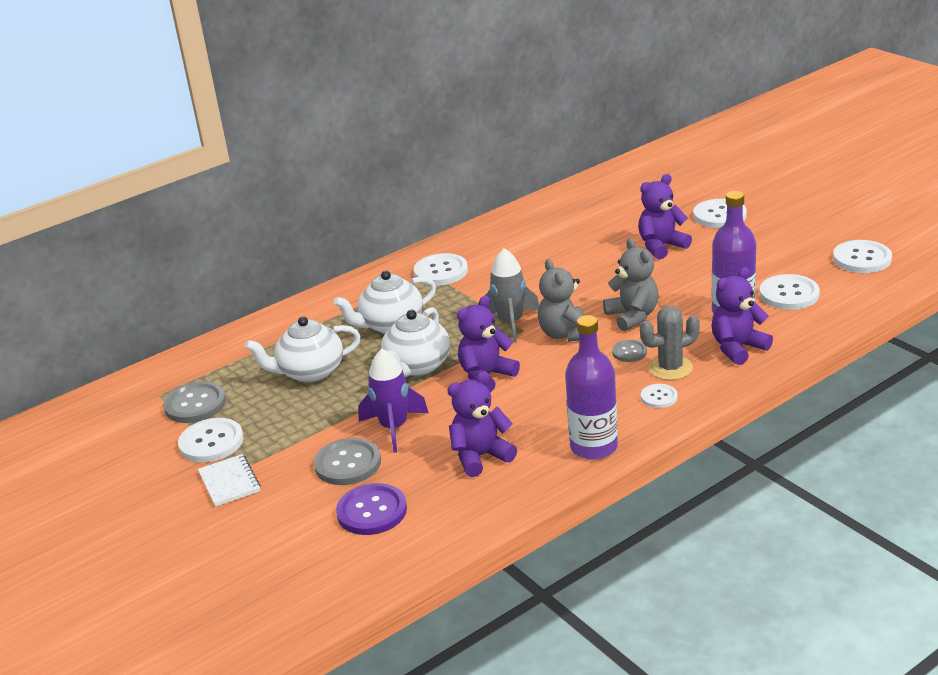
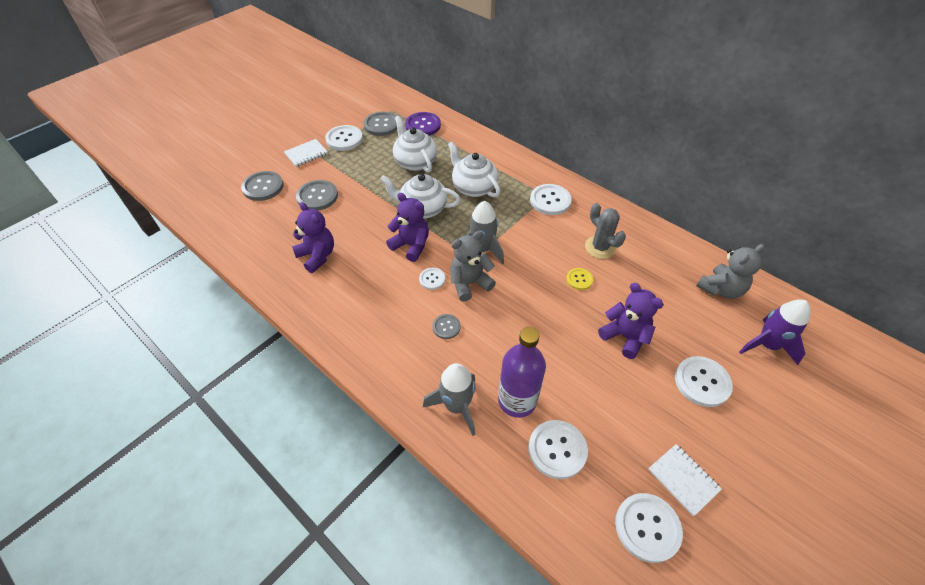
camera: 75 degrees right, 20 degrees up
purple button [336,483,407,535] -> purple button moved to [405,112,441,136]
purple rocket [358,349,429,453] -> purple rocket moved to [739,299,811,365]
purple bottle [565,315,618,460] -> none
grey teddy bear [603,238,659,331] -> grey teddy bear moved to [696,244,765,299]
grey cactus [640,306,700,380] -> grey cactus moved to [585,203,626,259]
white button [641,384,678,408] -> white button moved to [419,268,446,290]
purple teddy bear [711,267,773,365] -> grey rocket [423,363,475,436]
none -> grey button [241,171,283,201]
none -> yellow button [566,268,594,290]
none -> white notebook [648,444,722,516]

